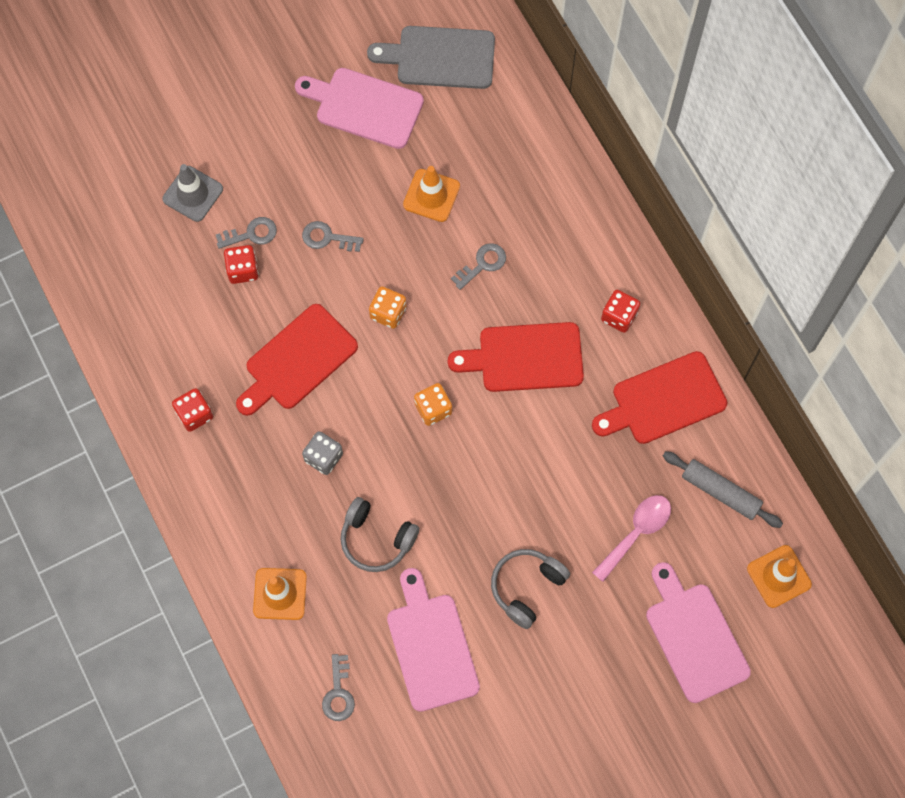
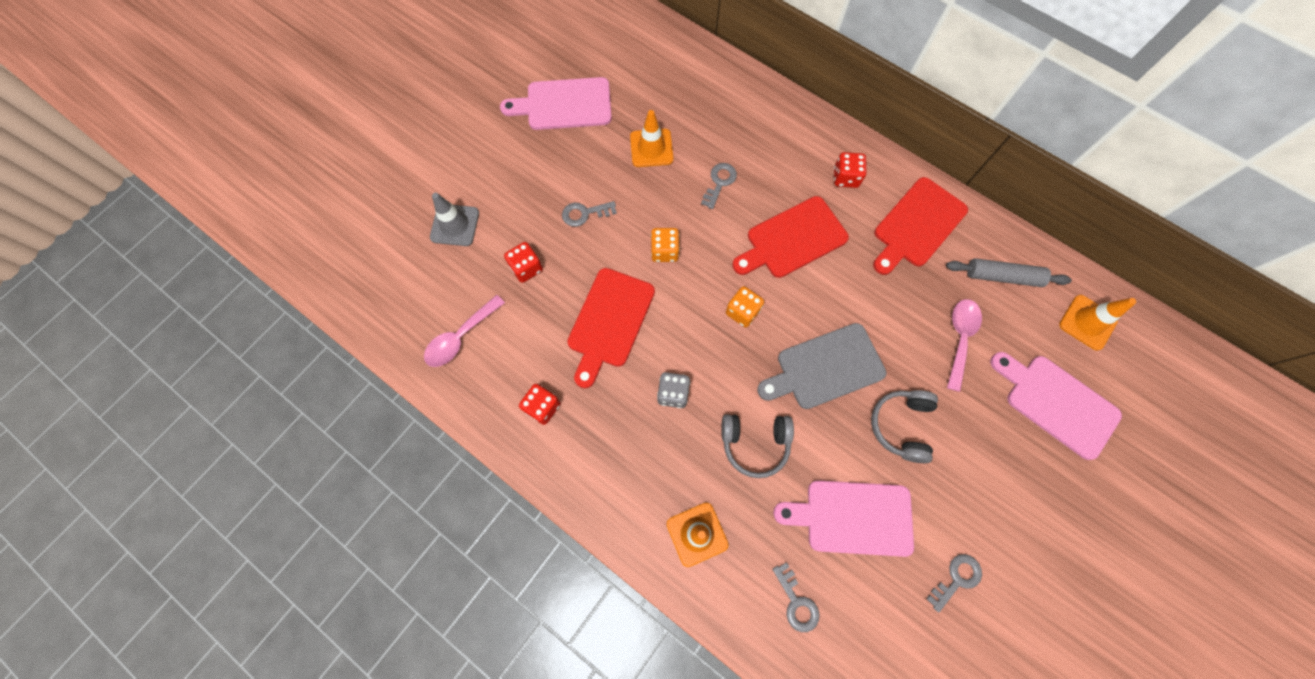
camera: 25 degrees left, 0 degrees up
grey key [216,217,277,249] -> grey key moved to [926,554,982,612]
grey cutting board [367,26,495,89] -> grey cutting board moved to [757,323,887,409]
pink cutting board [387,568,480,712] -> pink cutting board turned 45 degrees counterclockwise [773,480,914,557]
none -> pink spoon [424,295,505,367]

